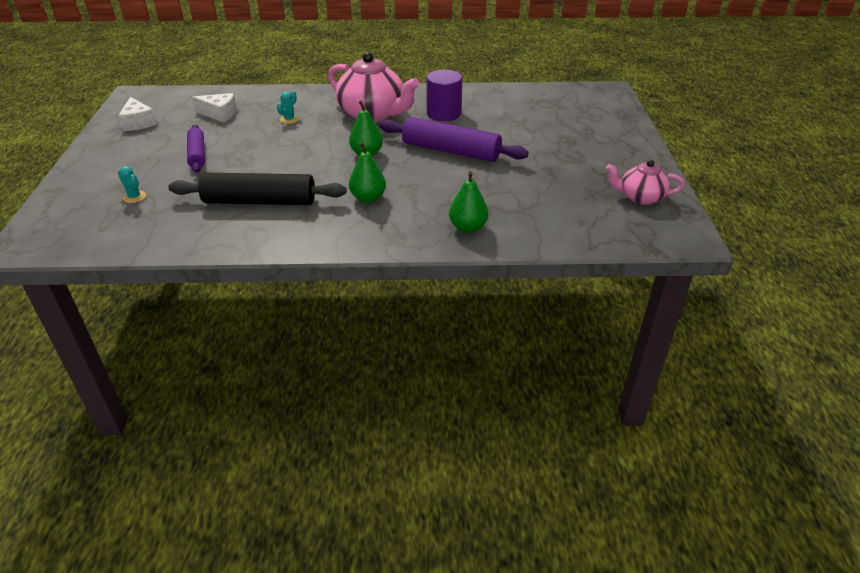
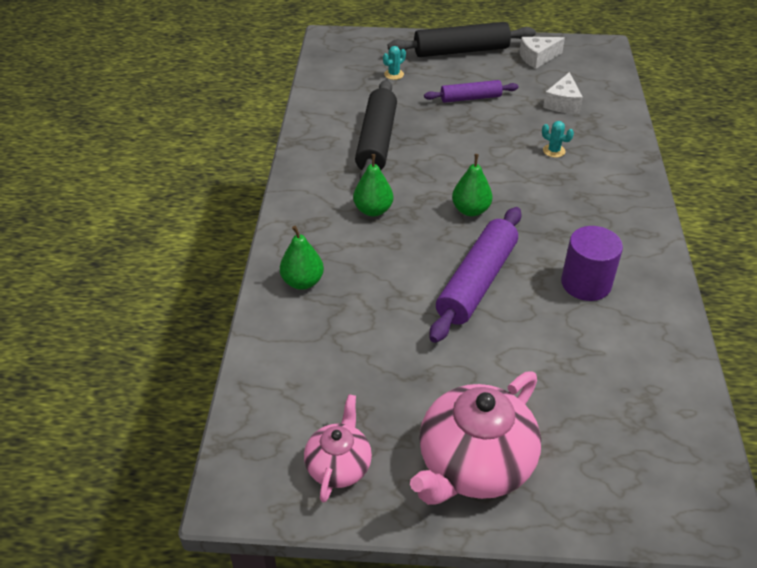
camera: 95 degrees right, 5 degrees up
pink teapot [328,52,420,122] -> pink teapot moved to [410,371,541,505]
none -> black rolling pin [388,22,536,57]

